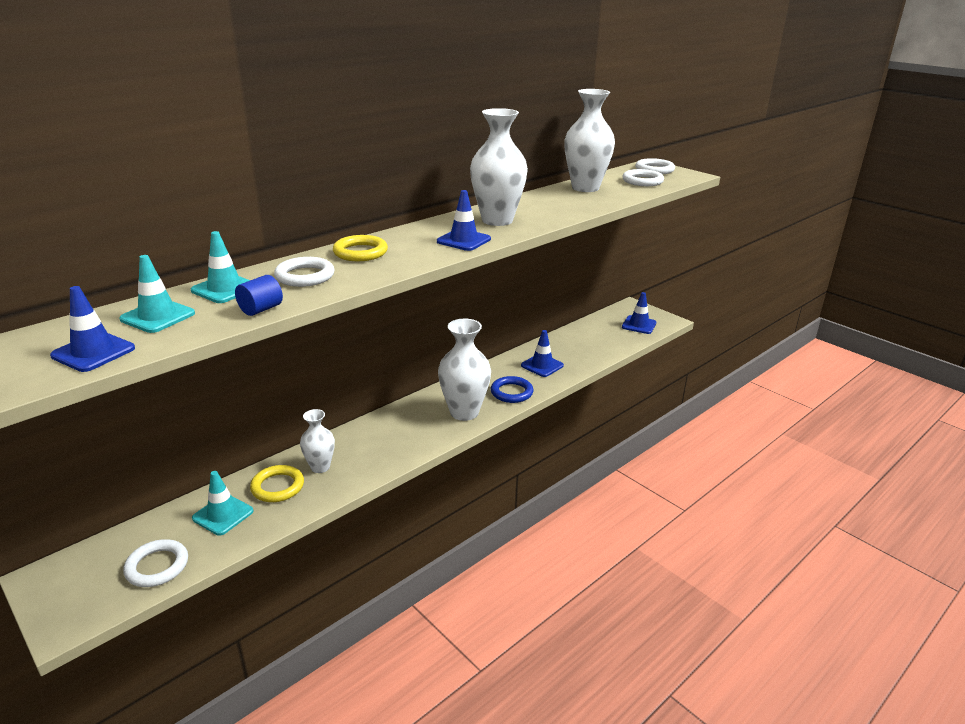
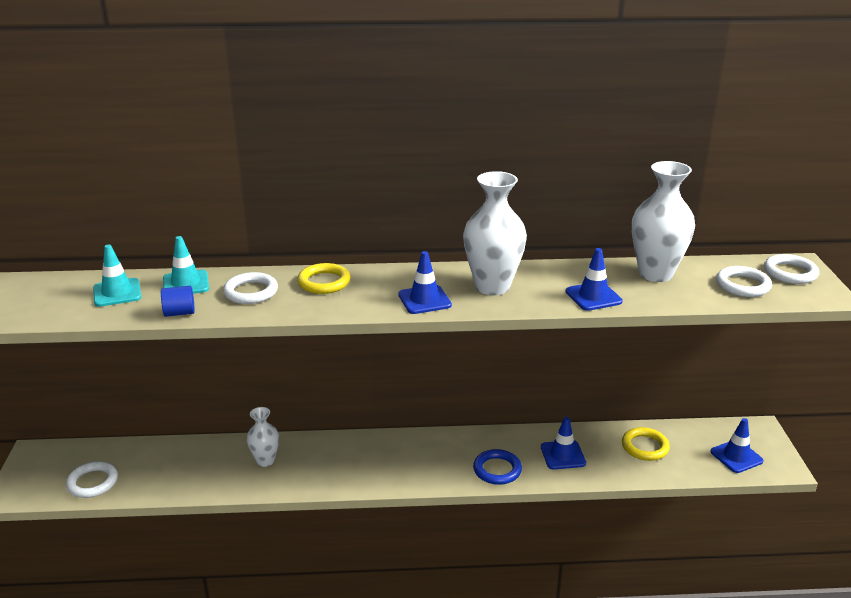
camera: 40 degrees right, 0 degrees up
blue traffic cone [50,286,135,372] -> blue traffic cone moved to [566,248,623,311]
turquoise traffic cone [192,471,253,535] -> none
yellow ring [250,465,304,502] -> yellow ring moved to [622,427,670,461]
white vase [438,319,491,421] -> none

